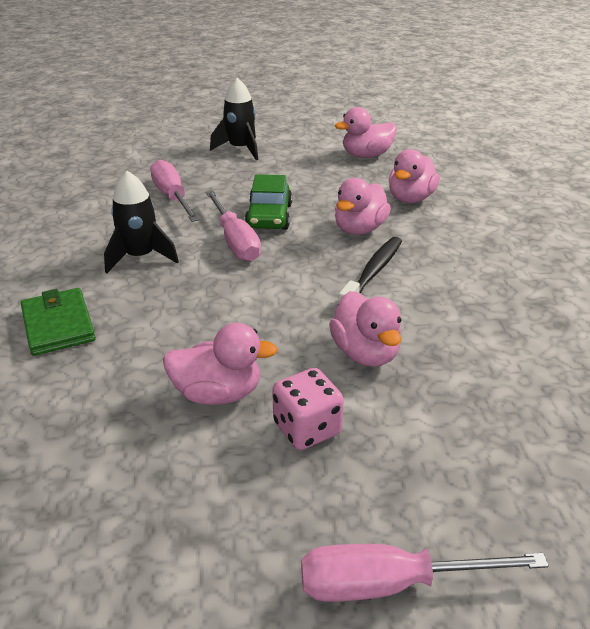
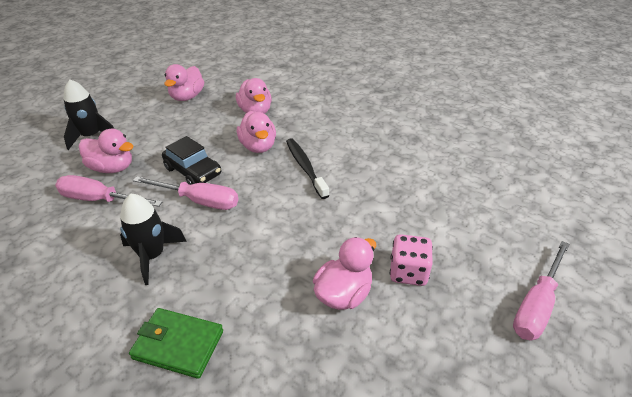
camera: 50 degrees left, 5 degrees up
green car [245,174,292,230] -> black car [162,136,221,185]
pink duck [329,291,402,367] -> pink duck moved to [79,129,134,173]

